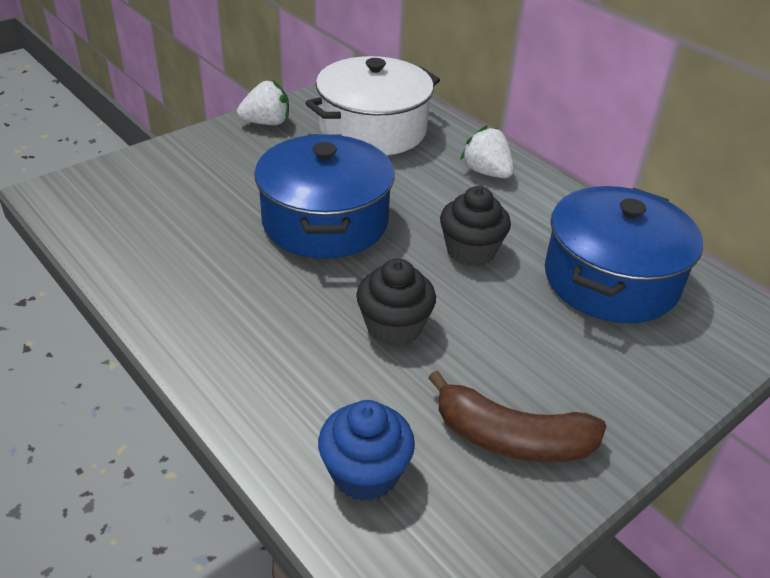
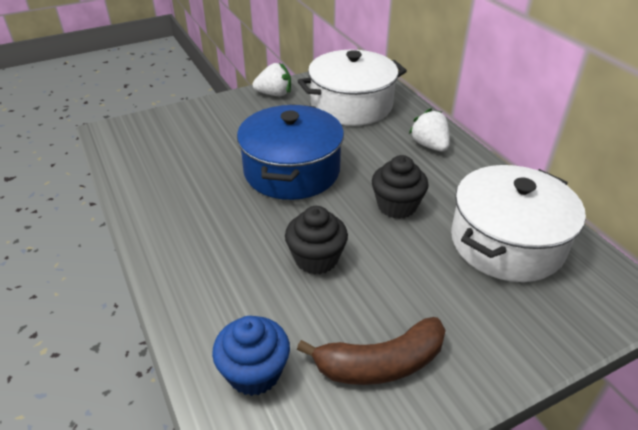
camera: 15 degrees right, 0 degrees up
brown banana [428,370,607,463] -> brown banana turned 45 degrees counterclockwise [297,317,446,385]
blue pot [545,186,703,323] -> white pot [451,165,586,282]

